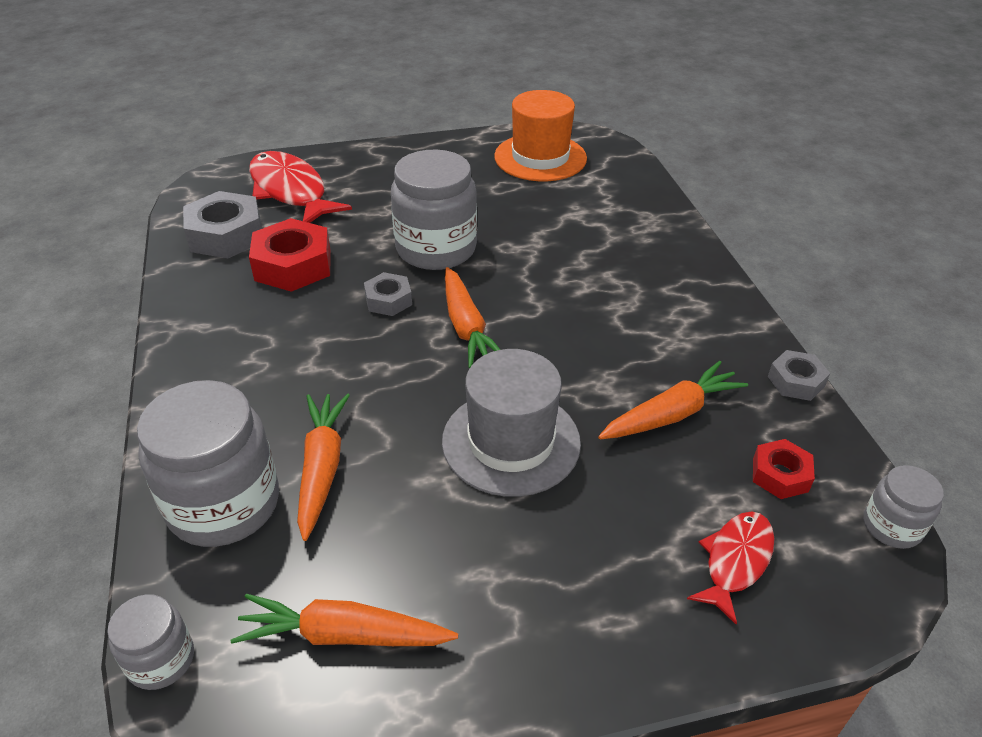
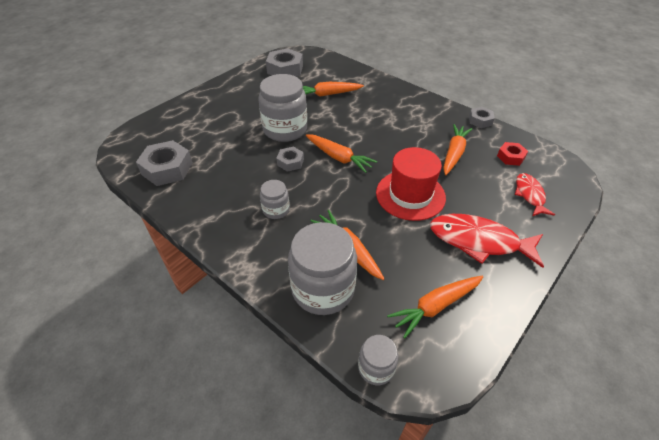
camera: 35 degrees left, 5 degrees up
red fish [249,151,352,223] -> red fish moved to [430,214,544,268]
red nut [249,218,331,292] -> none
grey hat [442,349,581,497] -> red hat [376,147,446,221]
orange hat [494,90,587,181] -> grey nut [266,48,303,76]
grey jar [864,465,944,549] -> grey jar moved to [260,180,290,219]
none -> orange carrot [303,82,364,97]

